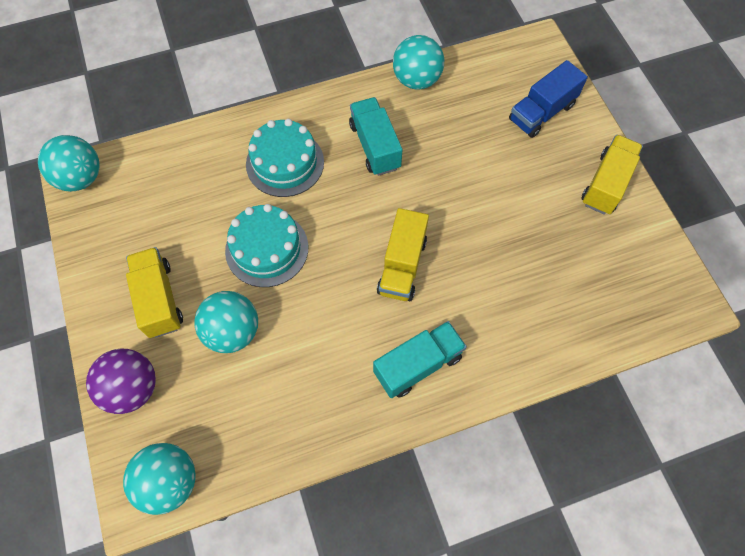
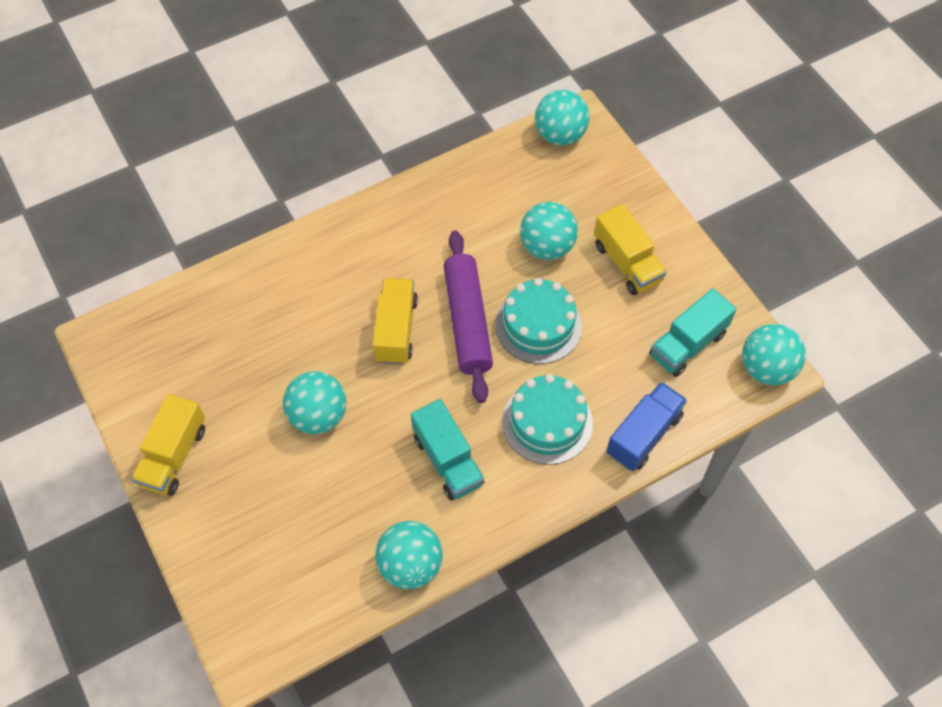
camera: 170 degrees right, 5 degrees down
purple ball [86,349,156,414] -> none
turquoise truck [373,321,467,398] -> turquoise truck moved to [649,288,736,377]
blue truck [509,60,588,138] -> blue truck moved to [606,382,687,471]
none -> turquoise ball [283,371,346,434]
none -> purple rolling pin [444,231,493,403]

